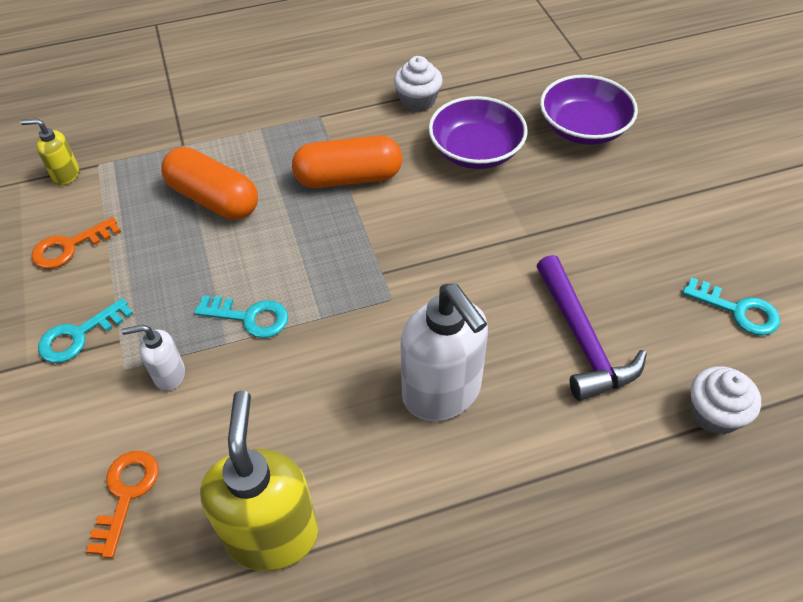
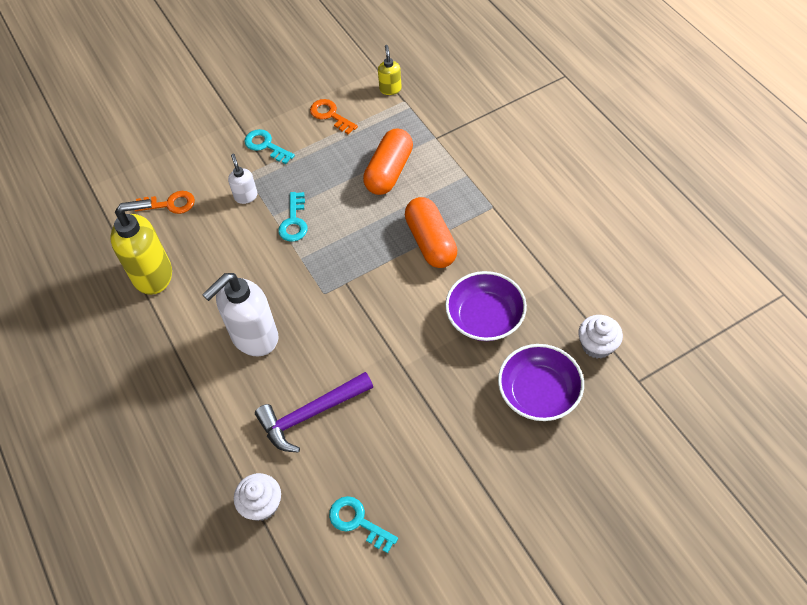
camera: 80 degrees right, 5 degrees up
white cupcake [394,56,443,112] -> white cupcake moved to [578,315,623,359]
turquoise key [682,277,780,336] -> turquoise key turned 105 degrees clockwise [329,496,398,553]

